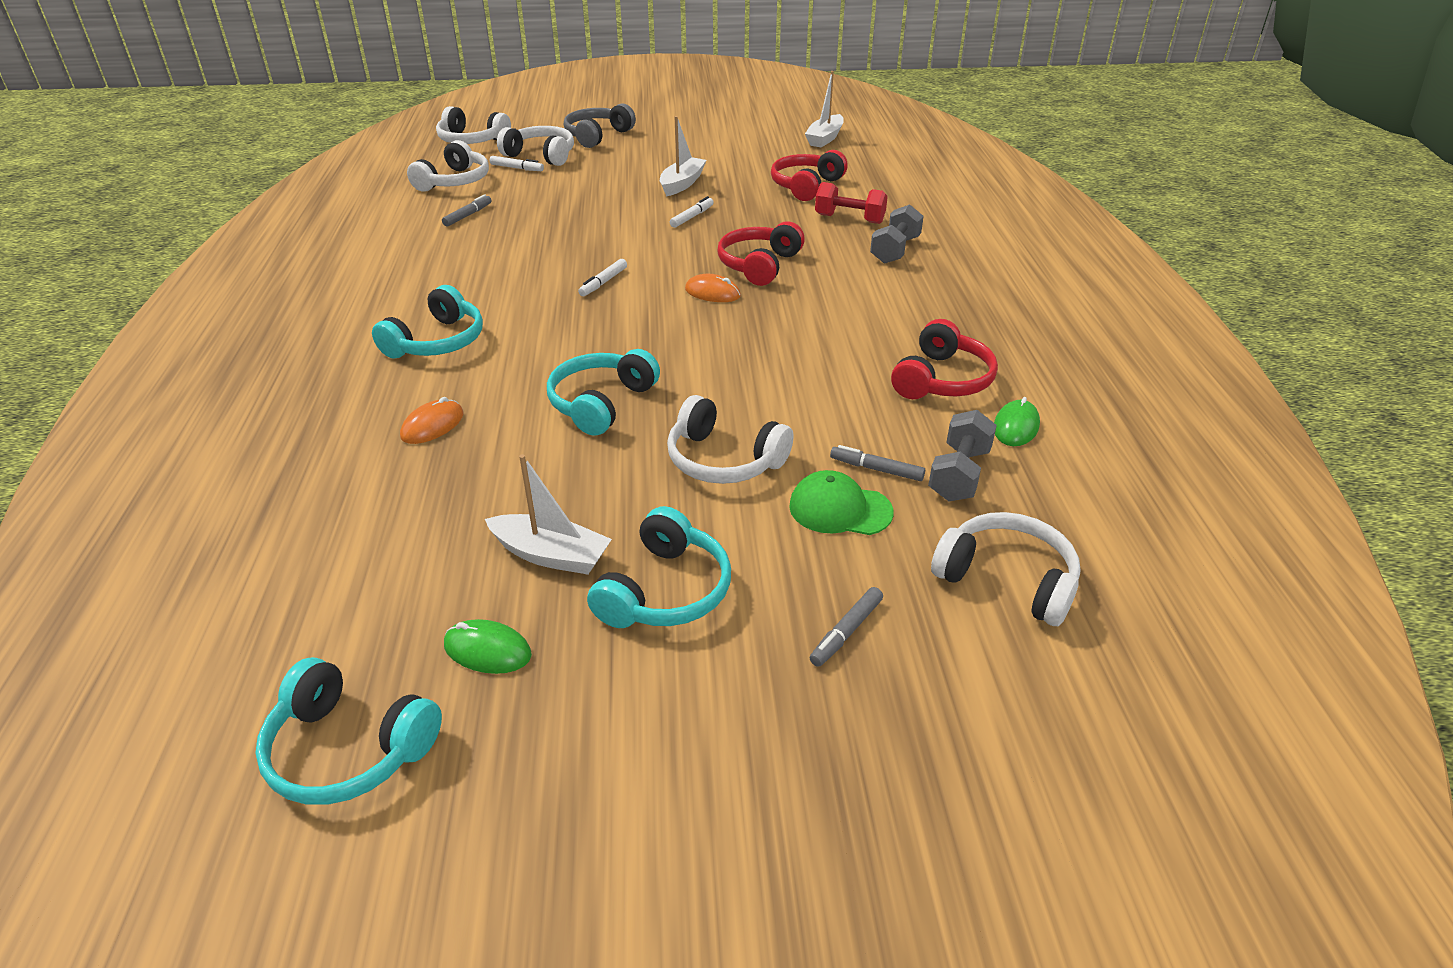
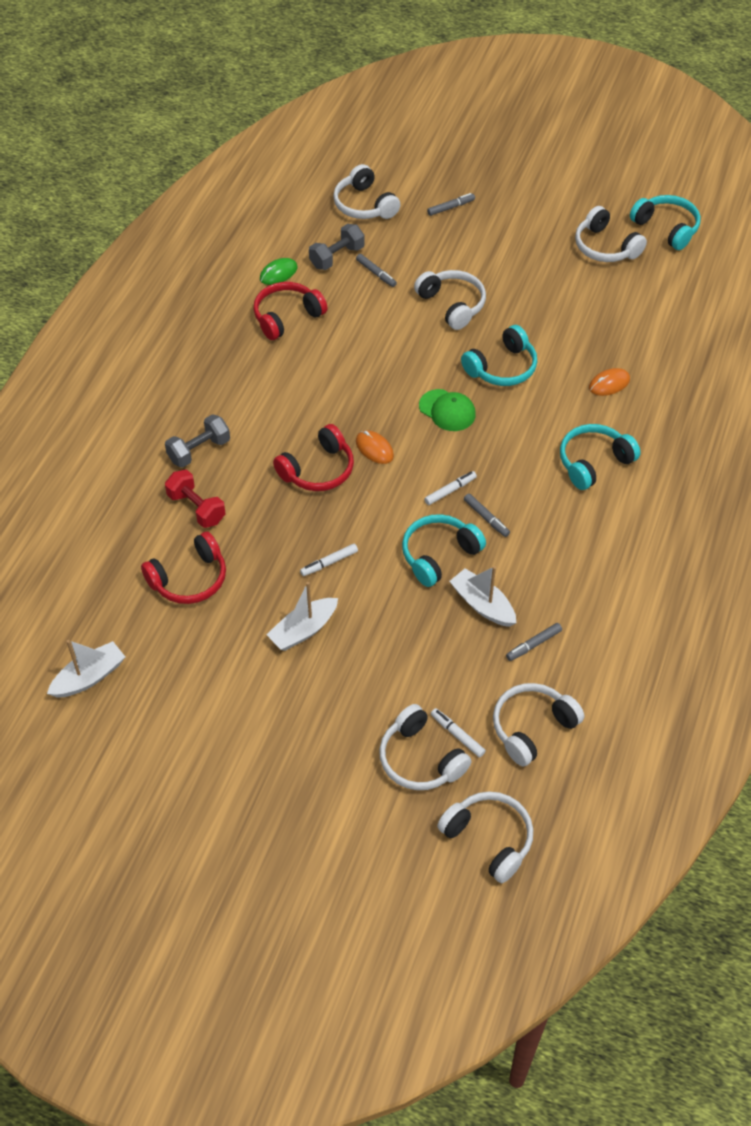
camera: 155 degrees left, 15 degrees up
green mouse [444,619,532,674] -> white headphones [575,206,647,262]
white boat [485,454,612,575] -> white boat moved to [449,566,516,627]
grey headphones [564,103,636,148] -> none
turquoise headphones [587,506,731,628] -> turquoise headphones moved to [402,514,486,587]
green cap [789,470,894,535] -> green cap moved to [419,389,476,431]
none -> grey marker [464,494,510,537]

